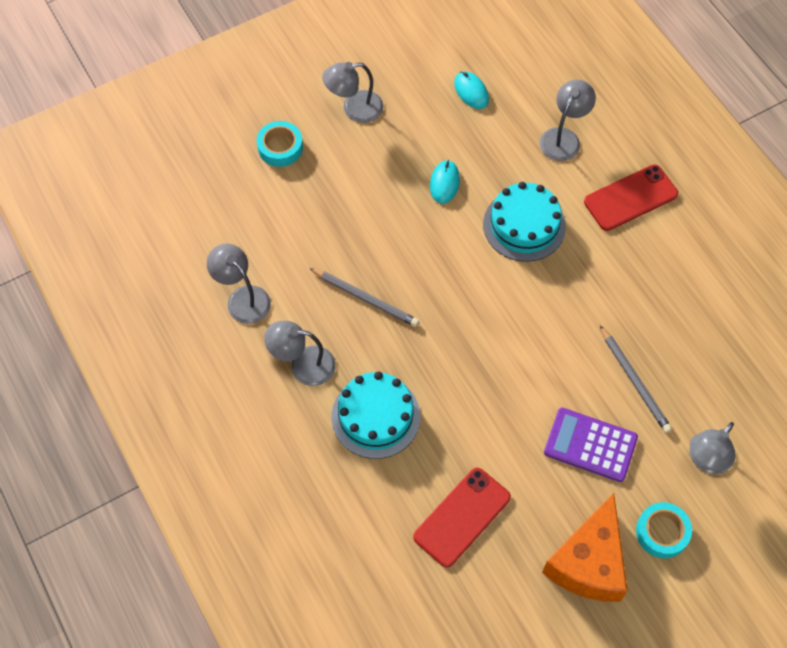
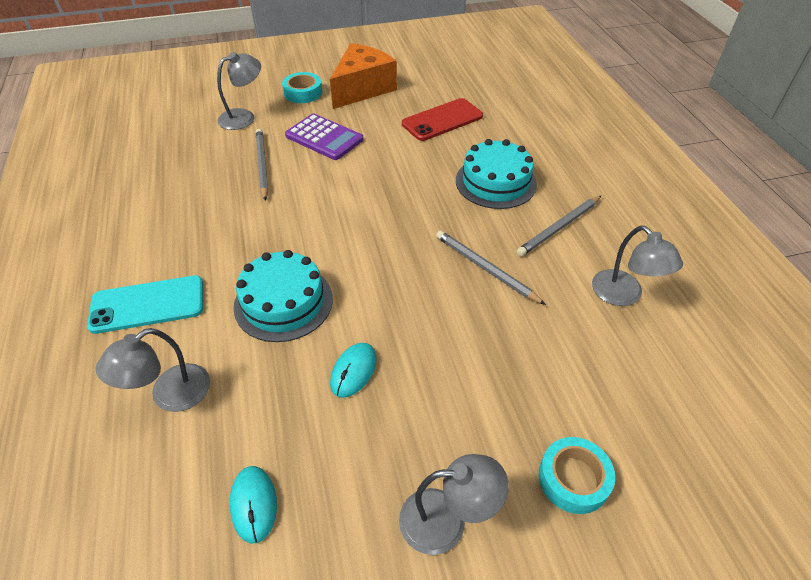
camera: 165 degrees left, 15 degrees down
grey lamp [264,321,336,386] -> grey pencil [517,196,601,256]
red phone [584,165,678,231] -> turquoise phone [87,275,203,334]

